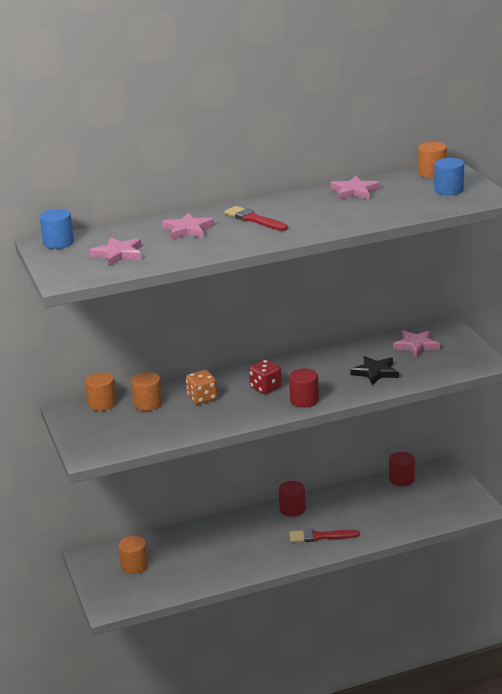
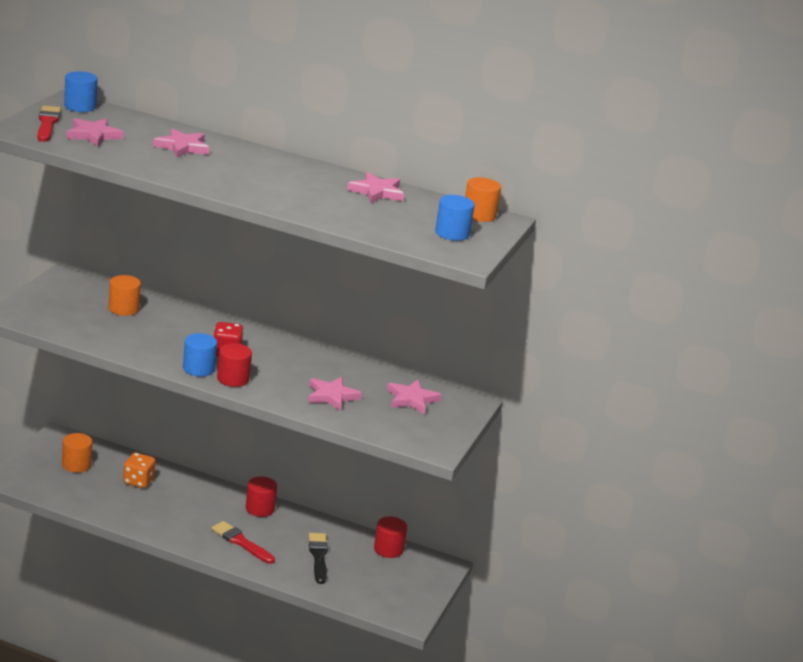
camera: 35 degrees right, 0 degrees up
orange cylinder [85,373,117,411] -> none
orange dice [186,370,217,404] -> orange dice moved to [123,453,156,488]
red brush [224,206,288,231] -> red brush moved to [38,106,61,142]
black star [350,356,399,385] -> pink star [308,377,362,412]
none -> blue cylinder [183,333,217,377]
none -> black brush [309,533,328,584]

